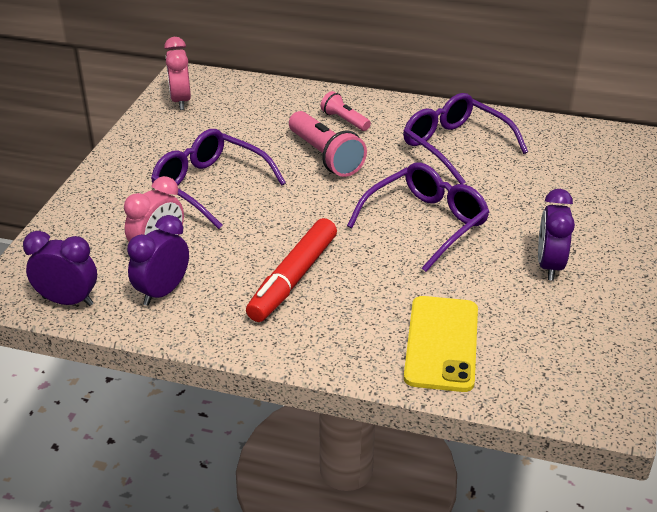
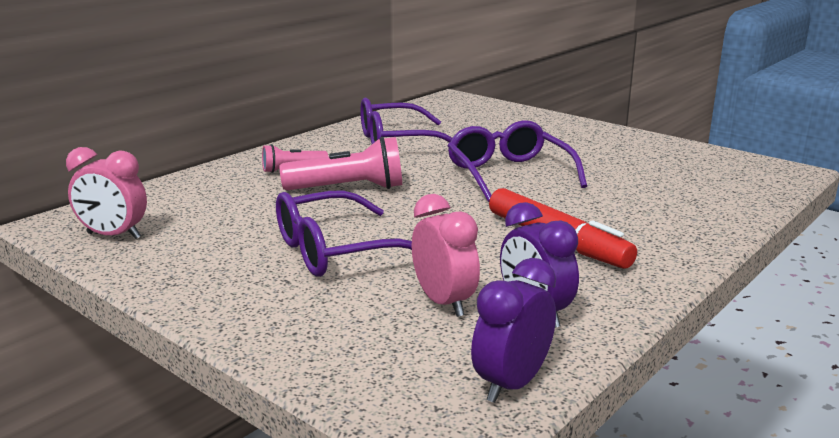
camera: 65 degrees left, 15 degrees down
yellow phone [404,296,478,392] -> none
purple clock [538,189,575,281] -> none

